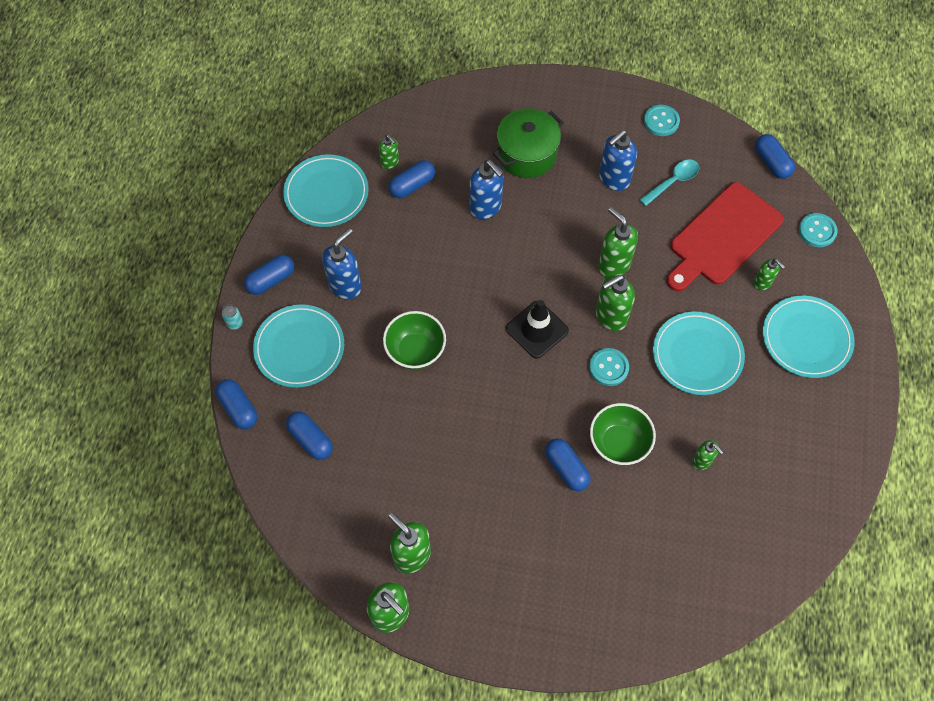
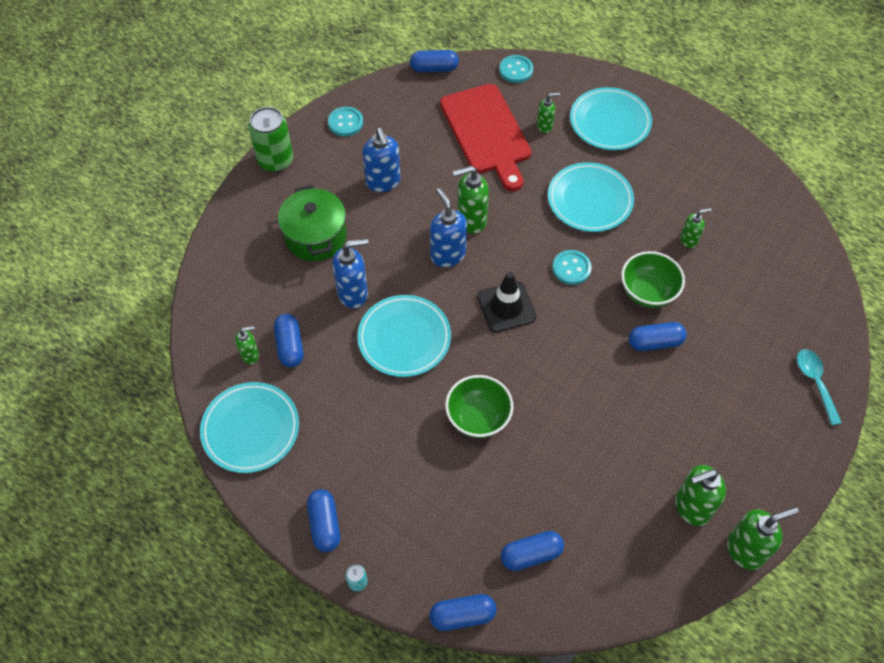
camera: 65 degrees left, 5 degrees down
turquoise plate [253,304,344,388] -> turquoise plate moved to [357,295,451,377]
blue soap dispenser [322,228,362,299] -> blue soap dispenser moved to [430,188,467,267]
green soap dispenser [596,275,635,331] -> none
turquoise spoon [639,160,699,206] -> turquoise spoon moved to [797,349,842,425]
none -> green can [249,107,293,172]

